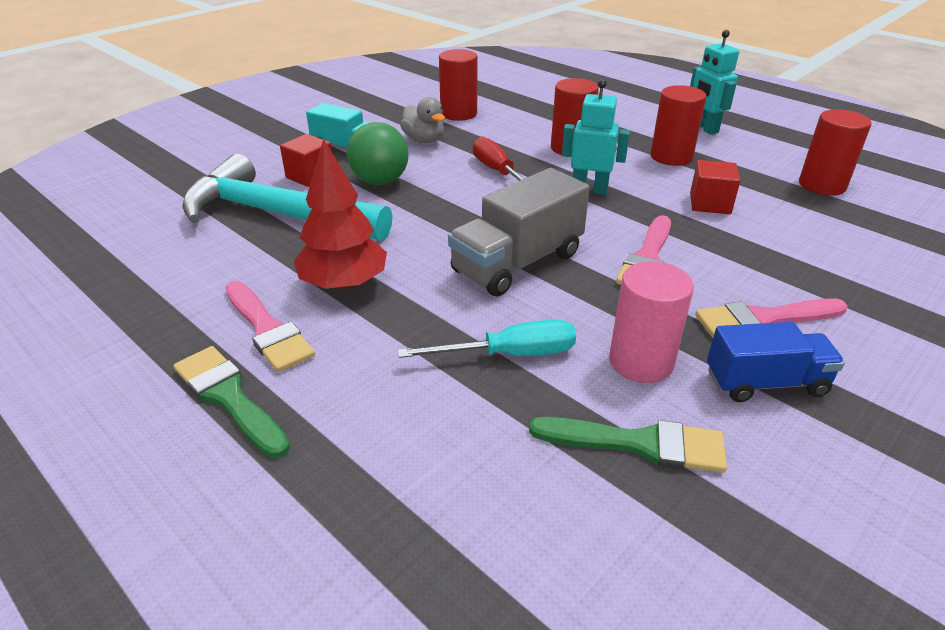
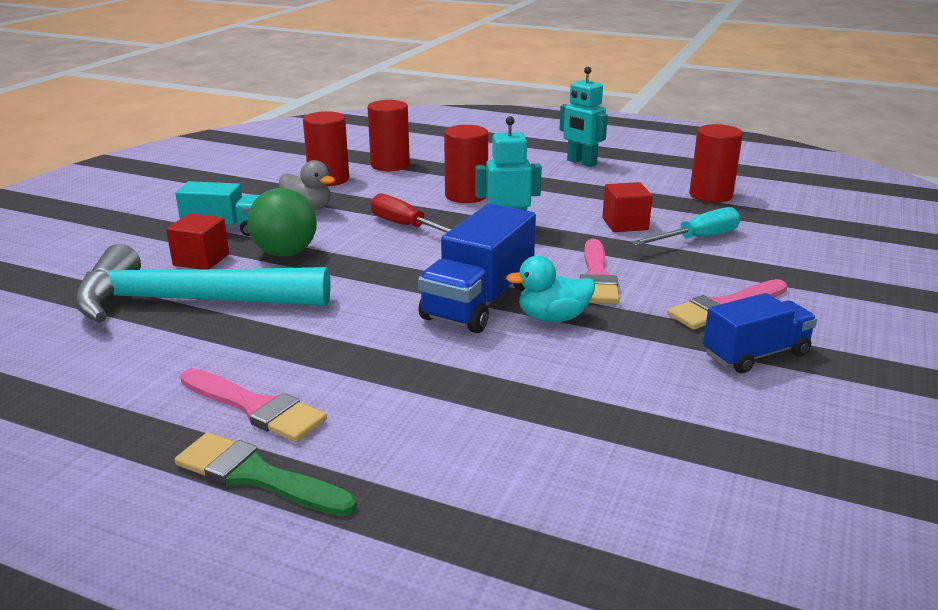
camera: 20 degrees left, 10 degrees down
red tree [294,139,387,291] -> none
turquoise screwdriver [398,319,576,358] -> turquoise screwdriver moved to [631,207,741,246]
grey truck [448,168,590,297] -> blue truck [418,203,536,333]
green brush [529,417,727,473] -> none
pink cylinder [609,261,694,383] -> none
red cylinder [651,85,706,166] -> red cylinder moved to [367,100,410,171]
none -> turquoise duck [506,256,595,322]

